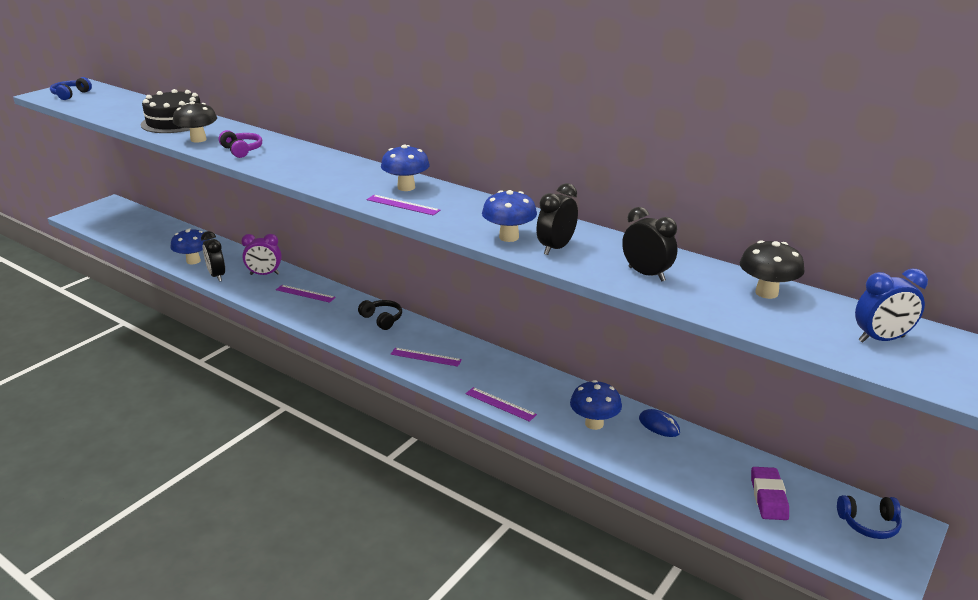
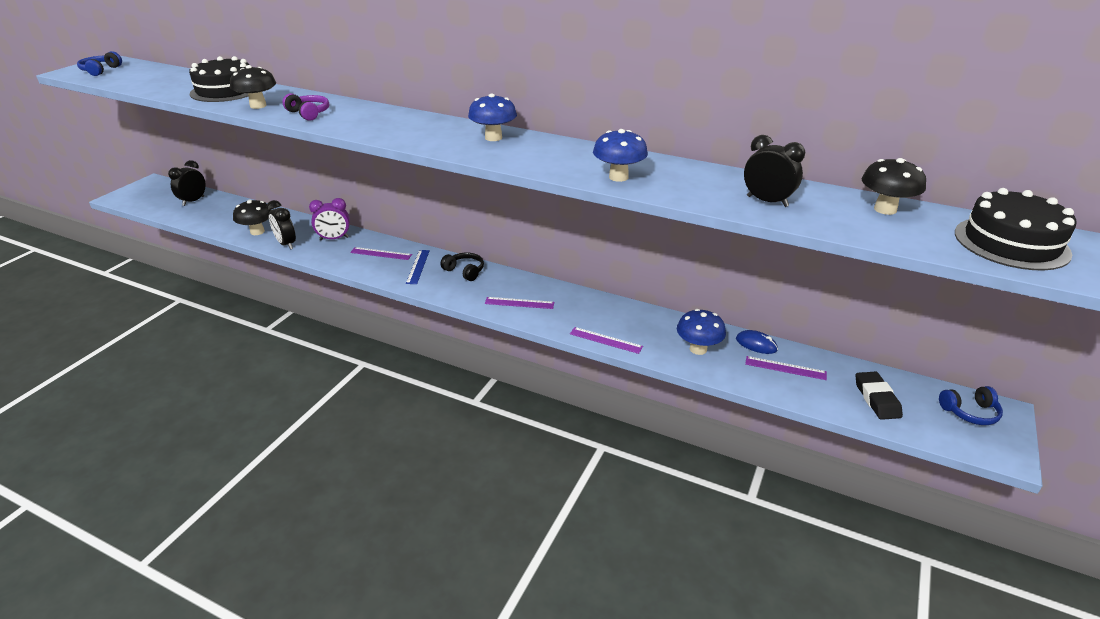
camera: 10 degrees left, 5 degrees up
blue mushroom [171,228,206,264] -> black mushroom [233,200,271,235]
purple ruler [367,195,441,215] -> purple ruler moved to [745,356,827,380]
black clock [536,183,578,255] -> black clock moved to [168,160,206,206]
purple eraser [751,467,789,520] -> black eraser [856,372,903,420]
blue clock [855,269,928,343] -> black cake [955,188,1077,270]
none -> blue ruler [406,250,430,284]

